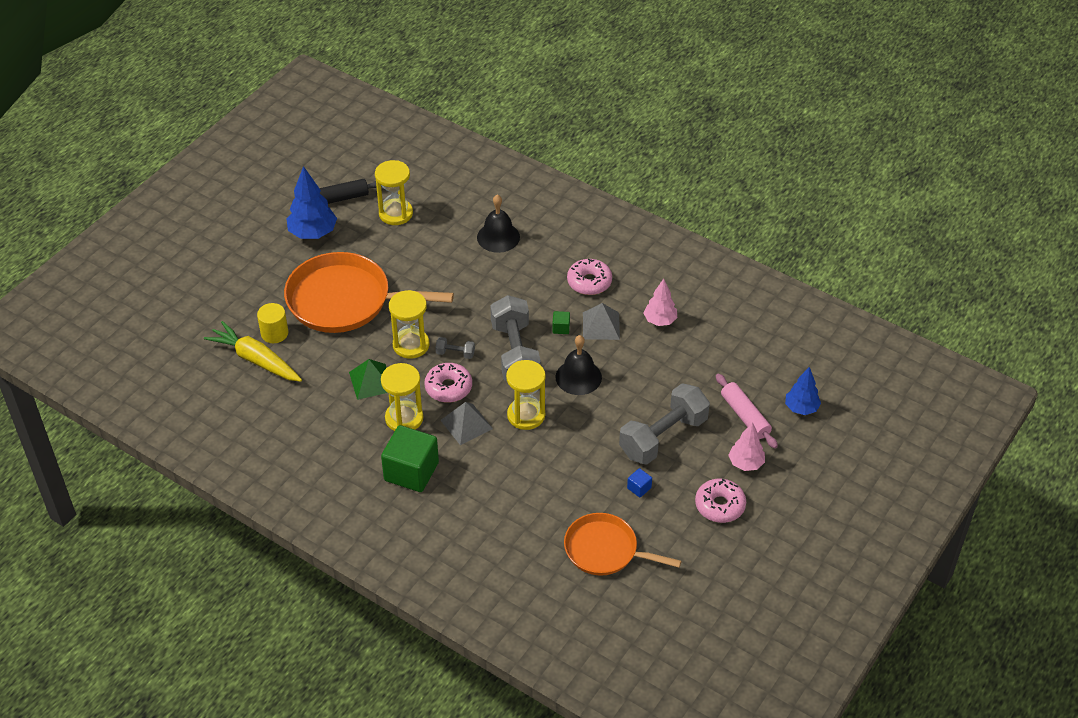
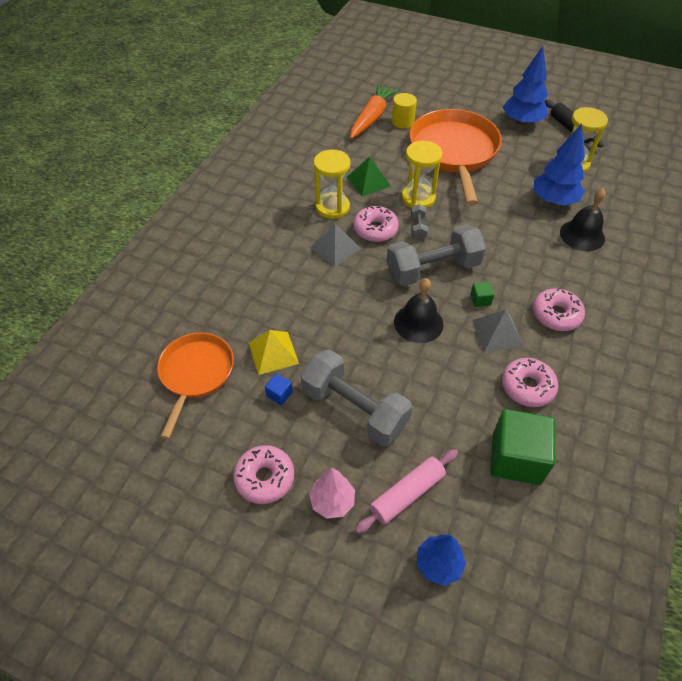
camera: 80 degrees right, 5 degrees up
yellow carrot [204,321,302,382] -> orange carrot [350,84,399,139]
green cube [381,425,439,492] -> green cube moved to [490,409,556,485]
yellow hourglass [506,360,546,430] -> none
pink tree [644,279,677,326] -> pink donut [502,358,558,407]
none -> yellow pyramid [248,330,299,375]
none -> blue tree [534,124,585,206]

